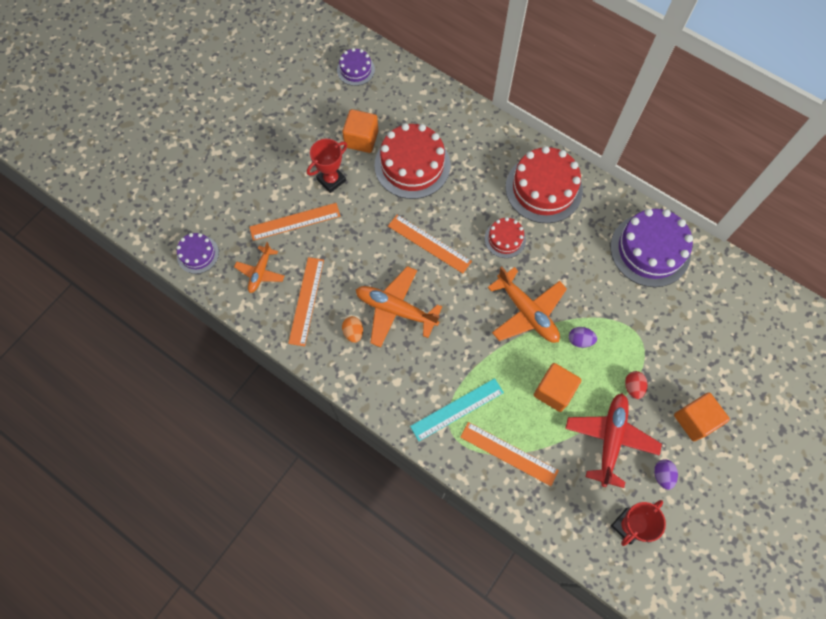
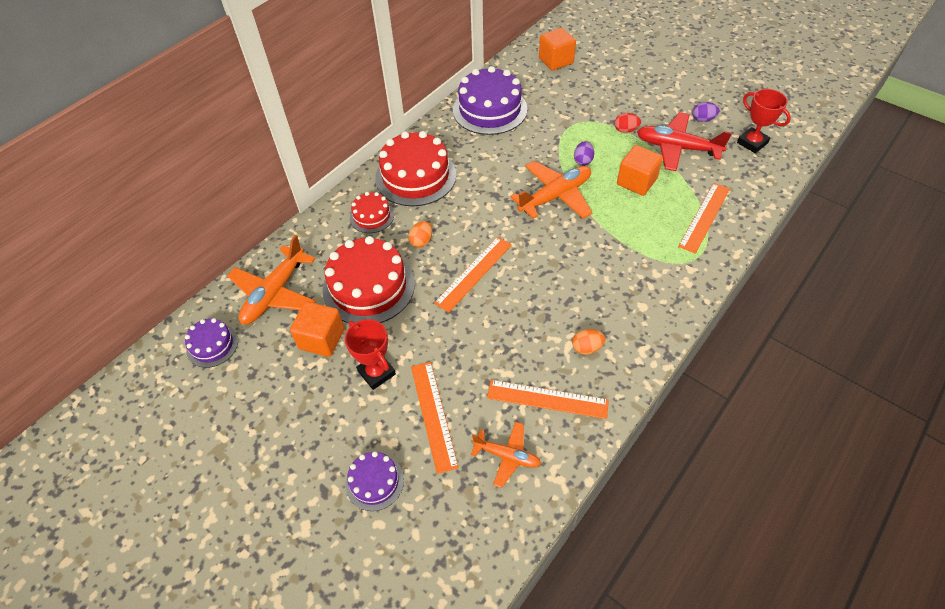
camera: 85 degrees left, 15 degrees down
purple cake [177,233,219,274] -> purple cake moved to [346,451,404,511]
orange plane [356,266,442,348] -> orange plane moved to [227,235,316,324]
turquoise ruler [410,378,504,441] -> none
red cake [485,217,526,258] -> red cake moved to [350,192,394,233]
orange cube [674,392,730,441] -> orange cube moved to [539,28,576,71]
none -> orange egg [409,221,432,248]

